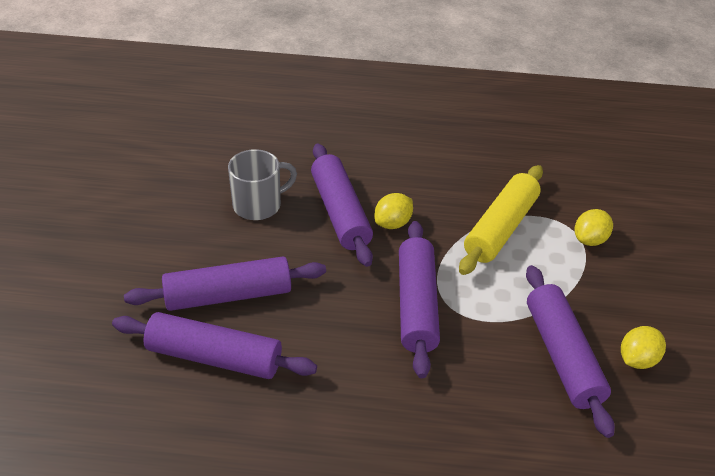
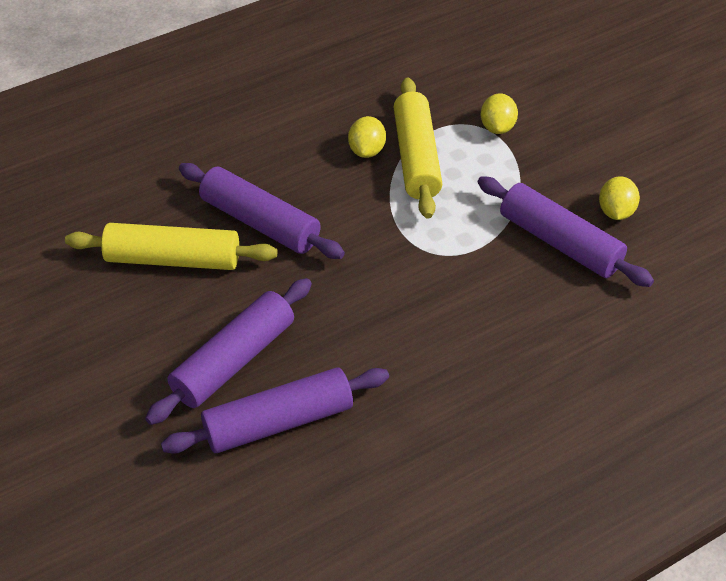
camera: 35 degrees left, 5 degrees up
grey mug [228,149,297,220] -> yellow rolling pin [65,223,277,270]
yellow lemon [374,193,413,229] -> yellow lemon moved to [348,116,386,158]
purple rolling pin [399,221,440,378] -> none

